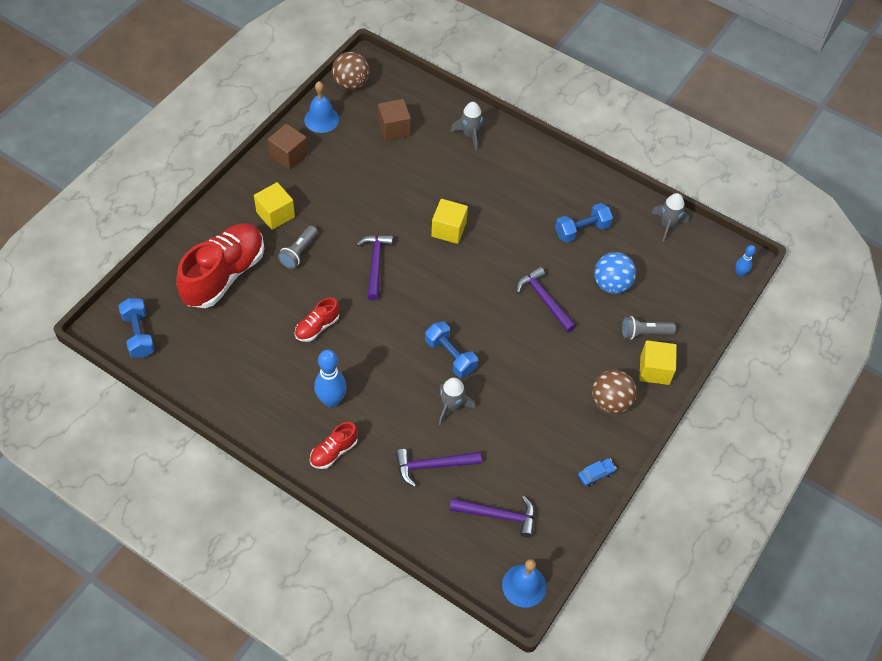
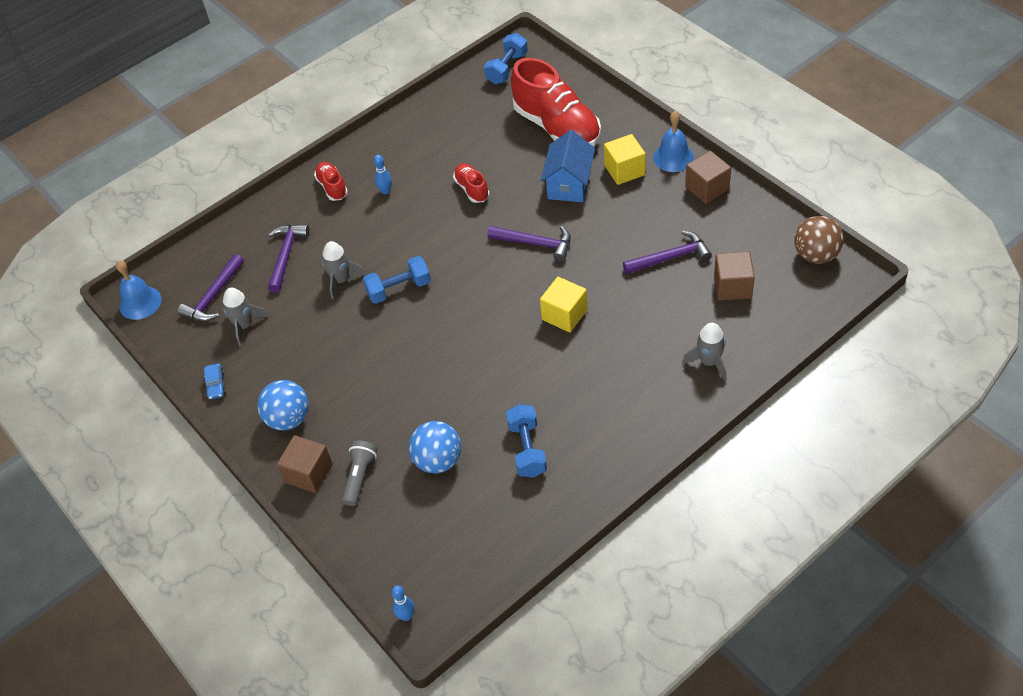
camera: 115 degrees right, 5 degrees down
blue dumbbell [118,298,155,358] -> blue dumbbell turned 60 degrees counterclockwise [484,33,528,84]
grey flashlight [278,226,318,269] -> blue house [541,130,595,202]
blue bell [304,82,339,133] -> blue bell moved to [653,111,694,172]
blue bowling pin [314,350,347,408] -> blue bowling pin [374,155,392,194], size x0.54
purple hammer [516,267,576,332] -> purple hammer moved to [623,230,712,274]
brown ball [592,370,637,414] -> blue ball [257,380,309,431]
yellow cube [639,340,677,385] -> brown cube [277,435,333,493]
grey rocket [652,193,689,242] -> grey rocket moved to [223,288,269,346]

